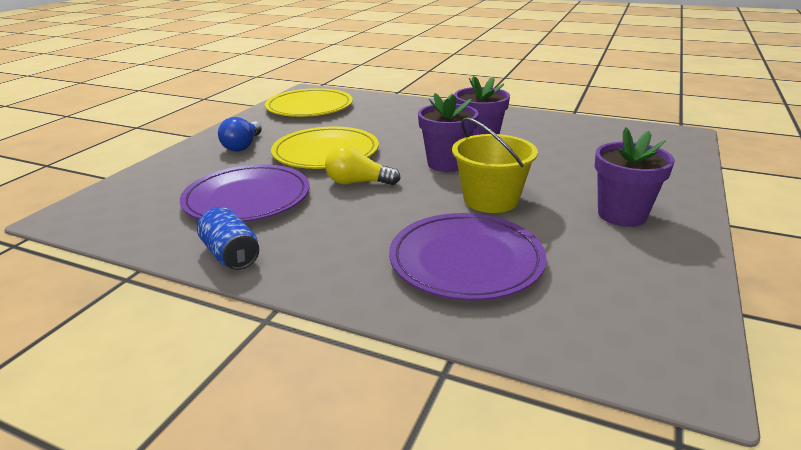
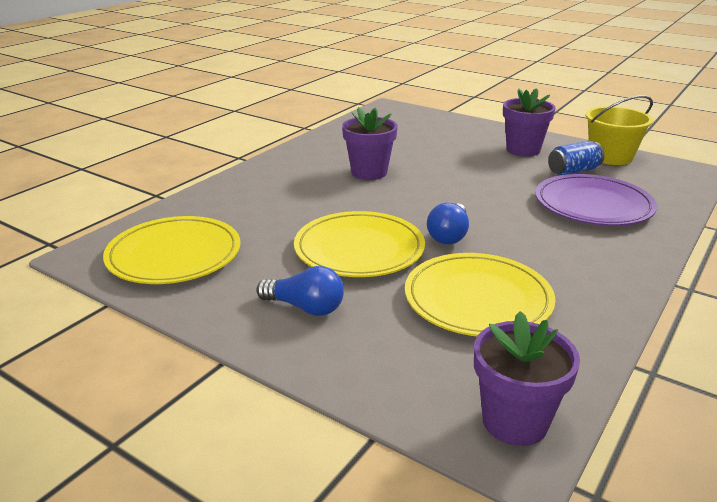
camera: 80 degrees left, 0 degrees up
purple plate [180,164,310,222] -> yellow plate [405,253,556,336]
blue can [197,207,259,270] -> blue can moved to [548,141,604,175]
yellow light bulb [325,145,401,185] -> blue light bulb [427,203,469,245]
purple flower pot [418,93,479,172] -> purple flower pot moved to [474,311,580,446]
yellow bucket [452,118,538,213] -> yellow bucket moved to [585,95,653,165]

